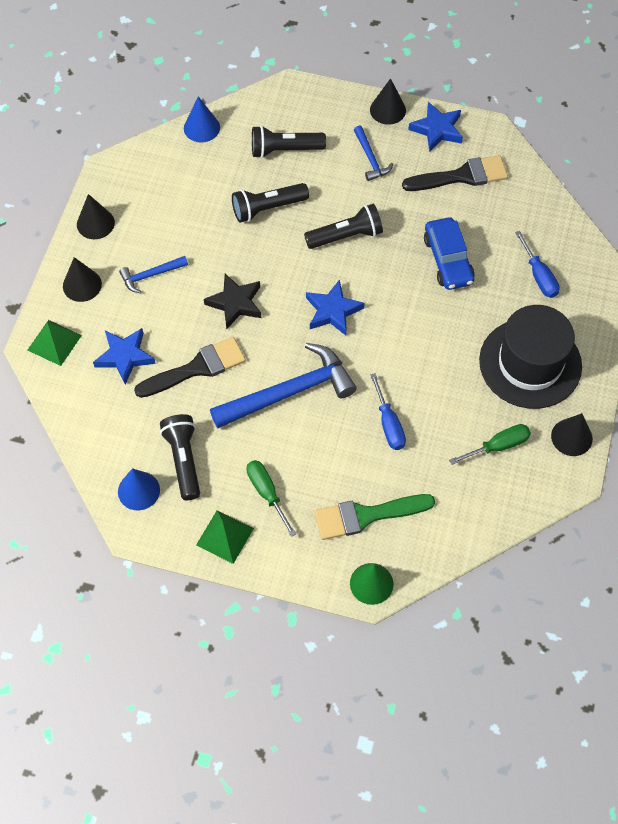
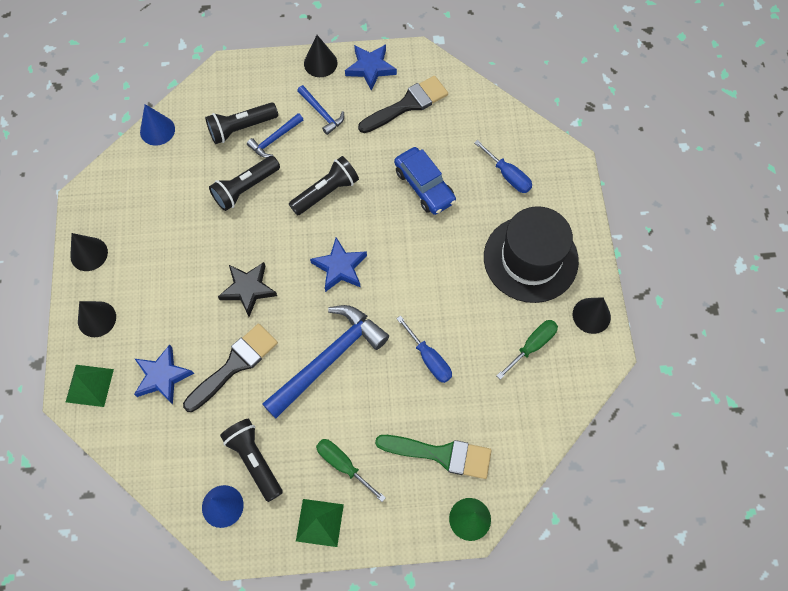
camera: 20 degrees left, 5 degrees up
blue hammer [119,256,188,293] -> blue hammer moved to [247,113,304,158]
green brush [315,494,435,540] -> green brush turned 135 degrees counterclockwise [375,435,491,479]

